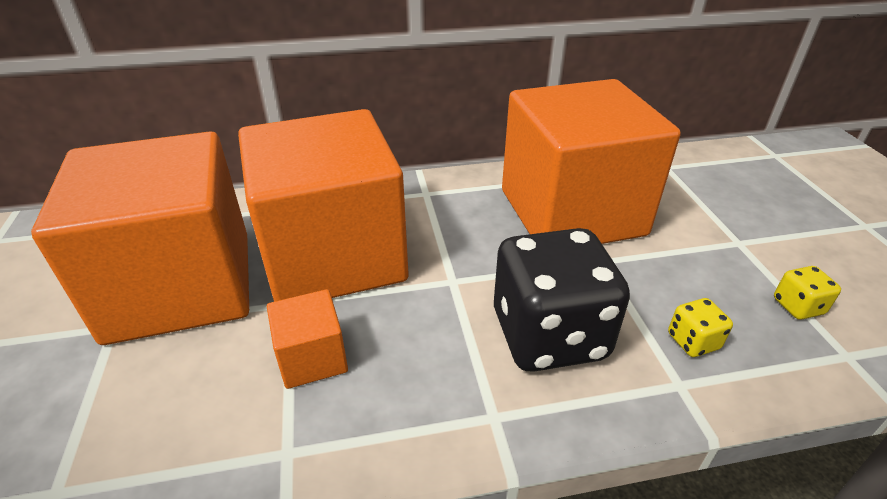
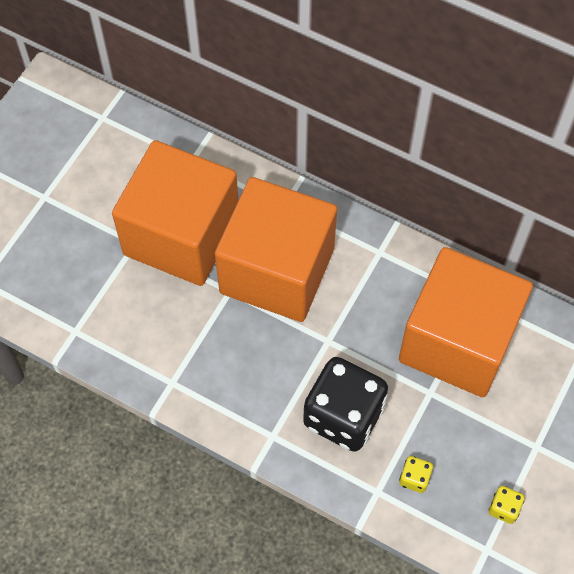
camera: 40 degrees right, 25 degrees up
orange cube [267,289,348,389] -> none

